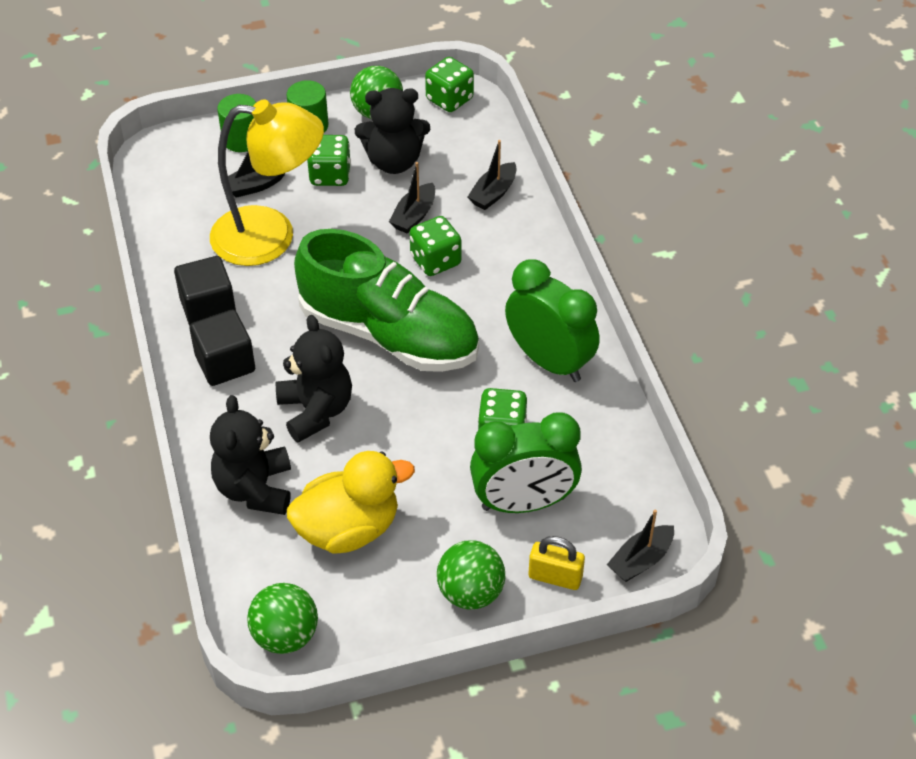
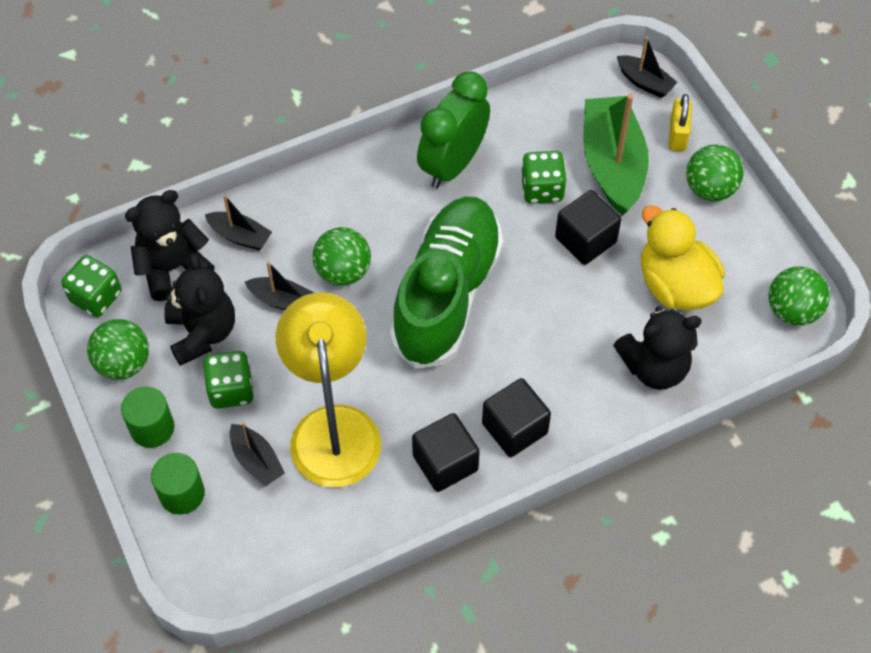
camera: 100 degrees left, 10 degrees up
black teddy bear [276,315,352,443] -> black teddy bear moved to [125,190,215,301]
green dice [410,216,461,276] -> green ball [312,227,371,286]
green clock [470,412,582,513] -> green boat [583,94,649,215]
none -> black cube [555,190,621,265]

